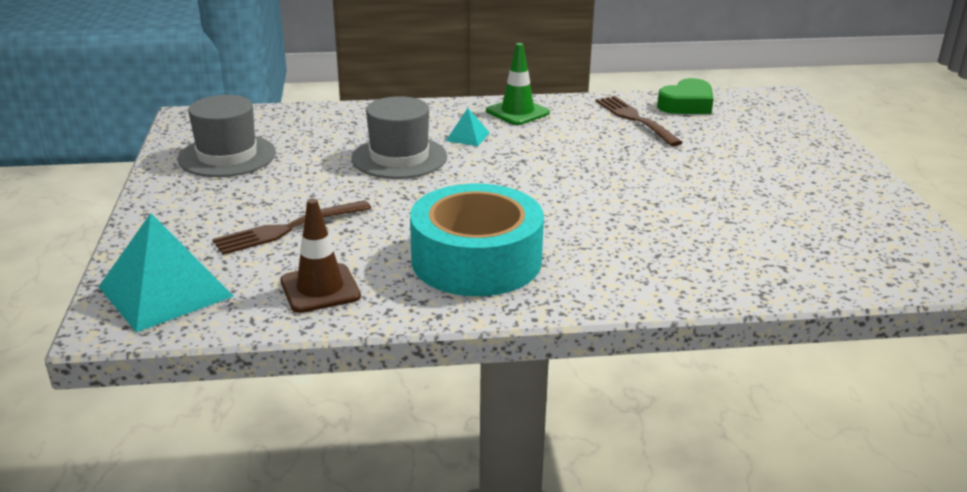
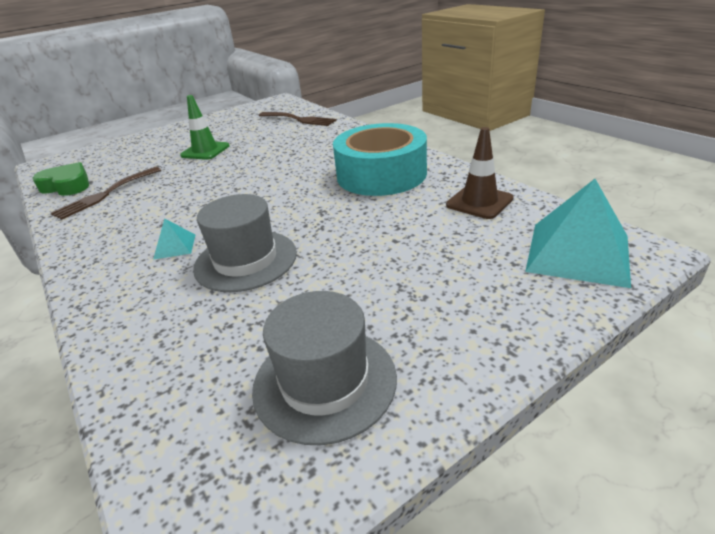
camera: 115 degrees left, 5 degrees up
brown fork [212,200,371,255] -> brown fork moved to [259,112,336,126]
green traffic cone [486,43,550,125] -> green traffic cone moved to [180,95,230,160]

